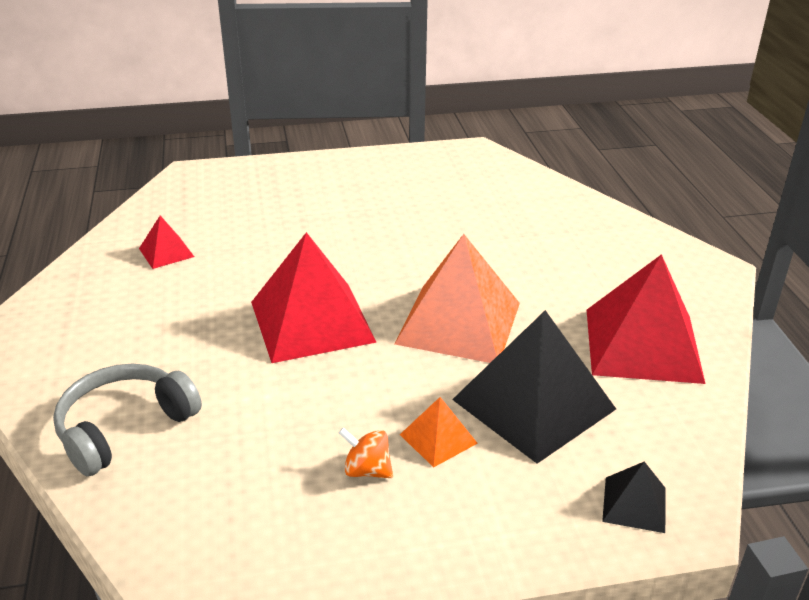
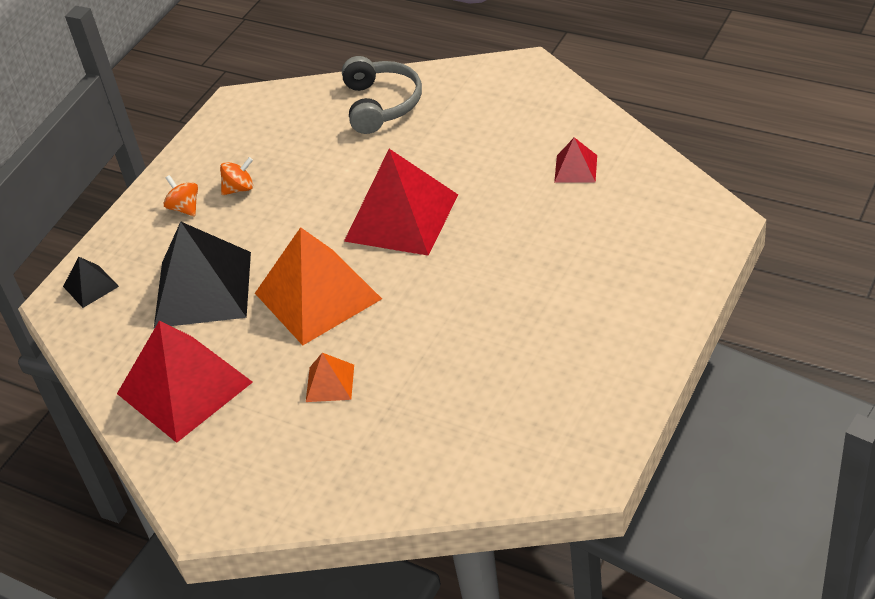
camera: 135 degrees right, 10 degrees up
orange pyramid [400,397,478,467] -> orange pyramid moved to [306,353,354,402]
none -> orange spinning top [163,175,198,216]

